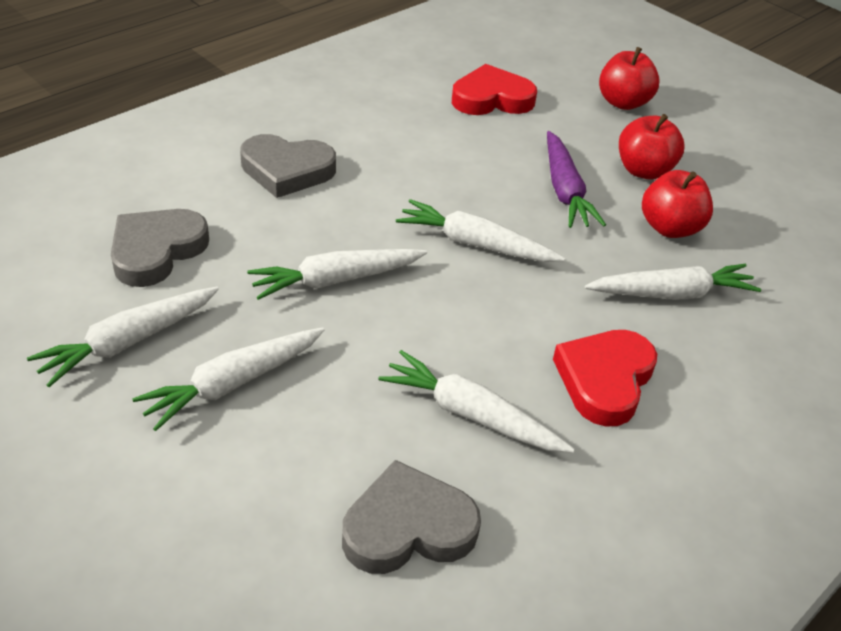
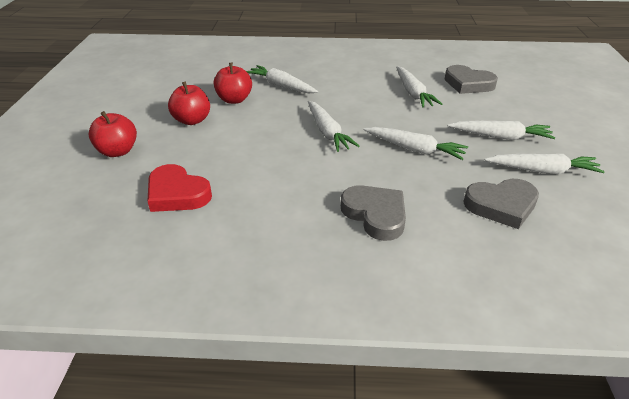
camera: 130 degrees left, 5 degrees down
purple carrot [547,131,606,228] -> none
red heart [553,330,657,427] -> none

